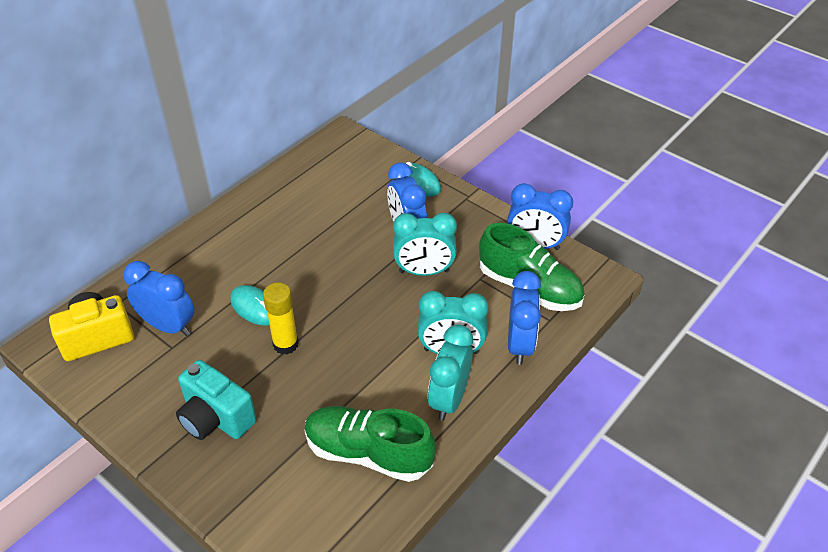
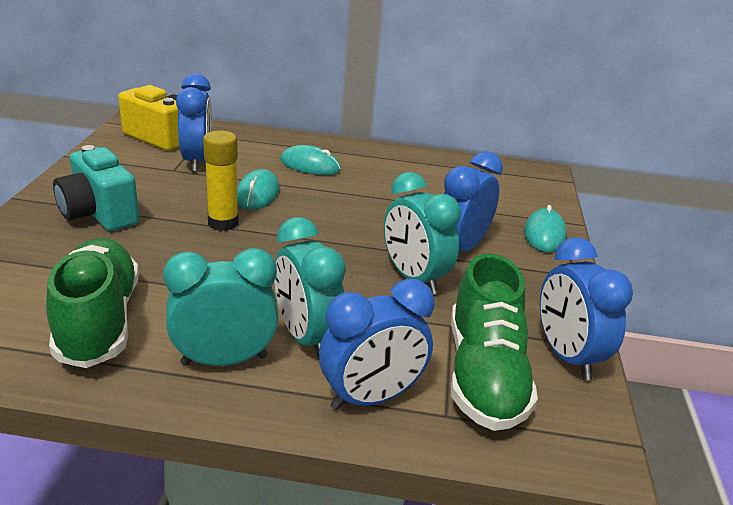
camera: 55 degrees right, 15 degrees down
turquoise camera [176,360,256,440] -> turquoise camera turned 45 degrees counterclockwise [53,145,139,231]
none -> turquoise mouse [280,145,341,175]

